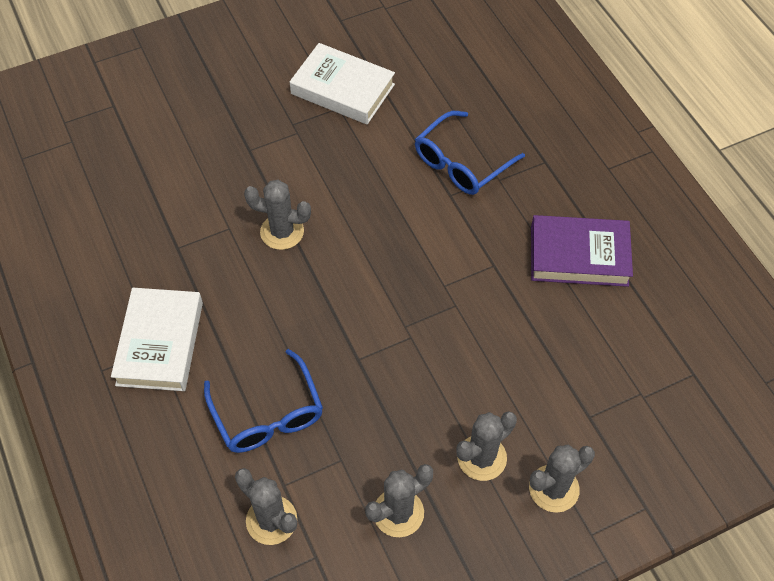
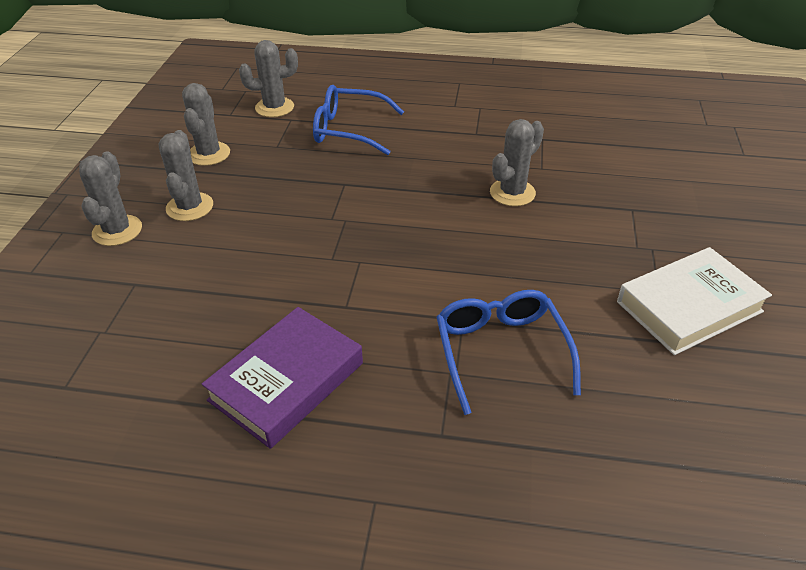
camera: 125 degrees right, 15 degrees down
white book [111,288,203,391] -> none

